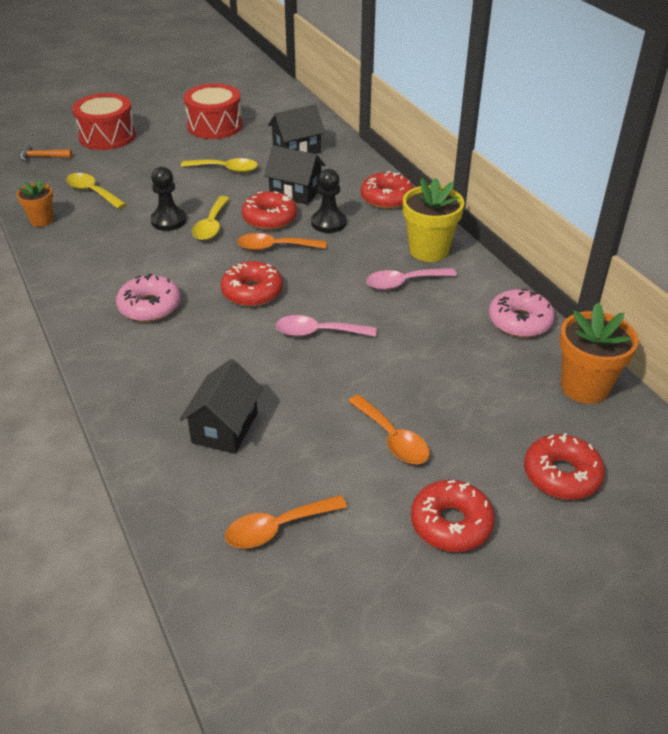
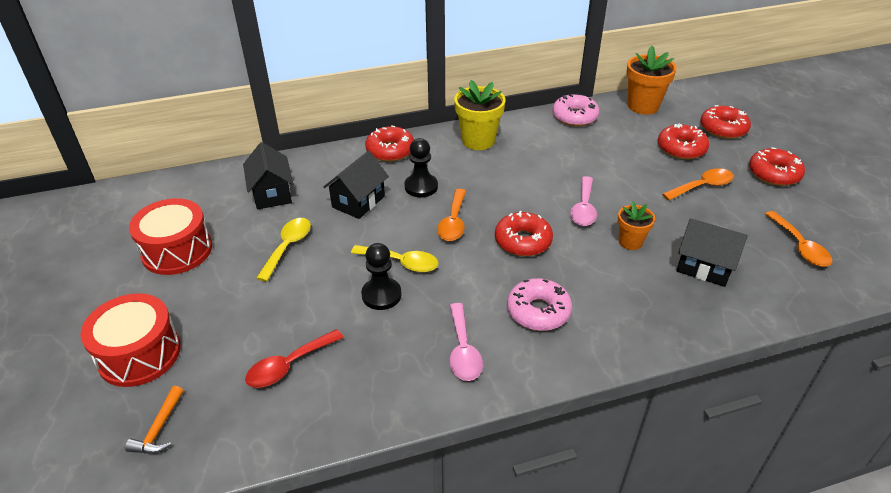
camera: 80 degrees left, 0 degrees up
orange flower pot [17,179,54,227] -> orange flower pot moved to [618,201,655,250]
yellow spoon [66,173,126,209] -> red spoon [245,329,344,388]
red donut [242,191,297,230] -> red donut moved to [658,123,709,160]
pink spoon [366,268,457,290] -> pink spoon moved to [449,303,483,381]

